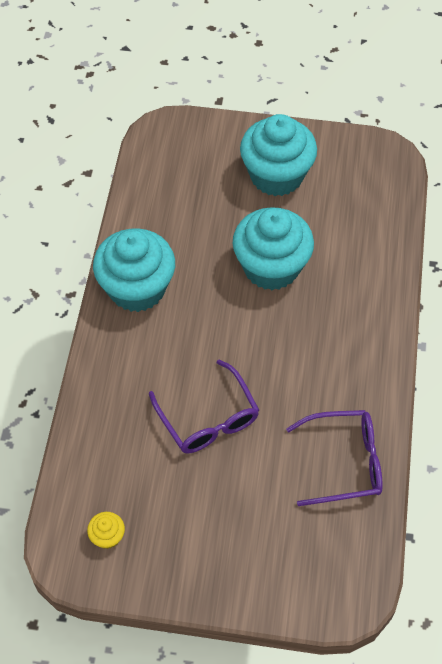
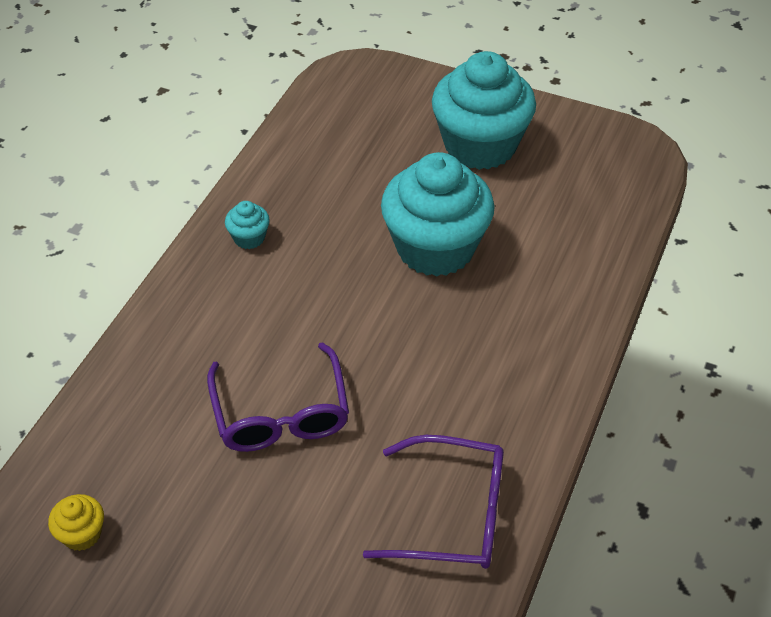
camera: 15 degrees right, 10 degrees down
turquoise cupcake [93,228,175,312] -> turquoise cupcake [225,201,270,249], size x0.41

